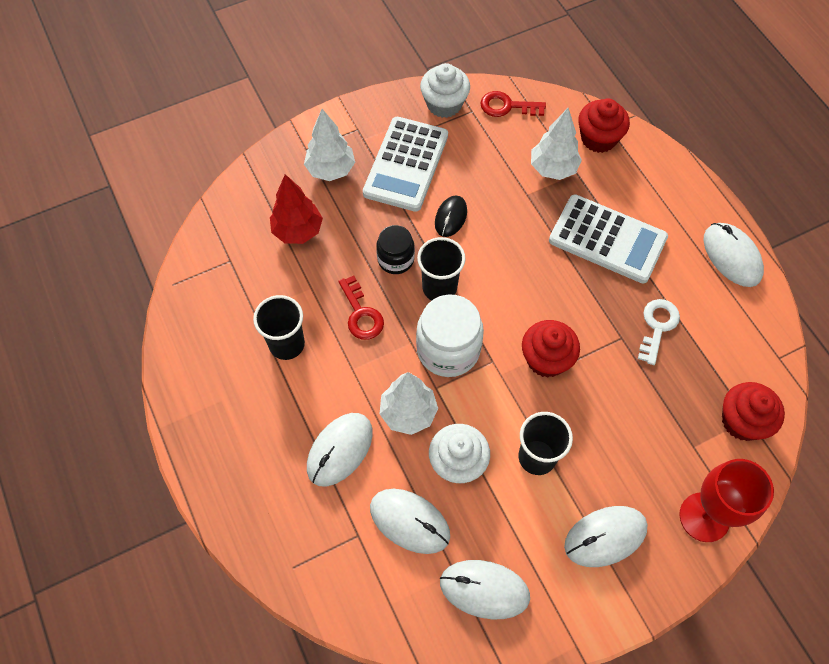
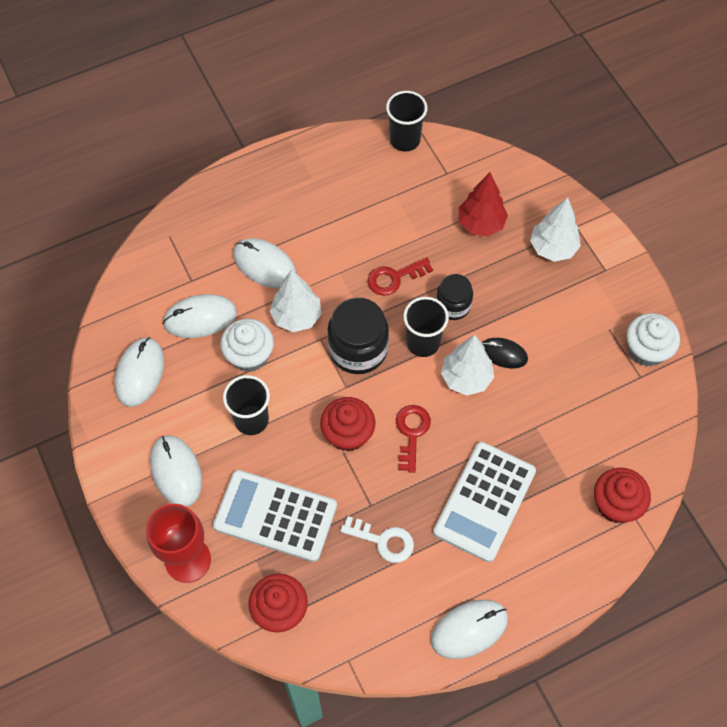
camera: 90 degrees right, 0 degrees up
black cup [253,295,305,360] -> black cup moved to [386,91,427,152]
white calculator [363,117,448,212] -> white calculator moved to [213,470,337,562]
white mouse [370,489,450,554] -> white mouse turned 45 degrees clockwise [163,294,237,338]
white jar [416,294,484,377] -> black jar [327,297,389,374]
red key [480,91,546,117] -> red key moved to [396,405,431,473]
white tree [531,108,582,180] -> white tree moved to [441,335,494,396]

